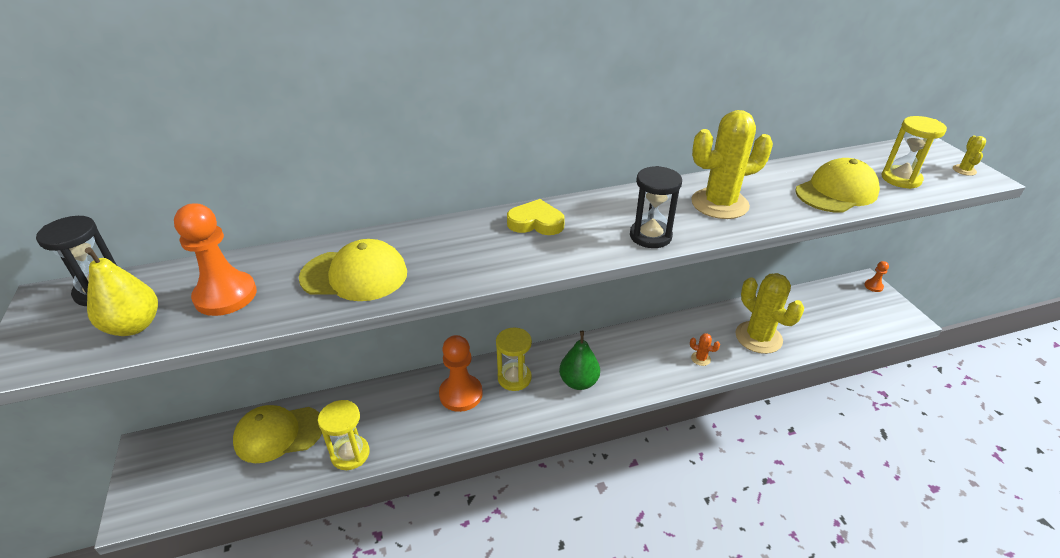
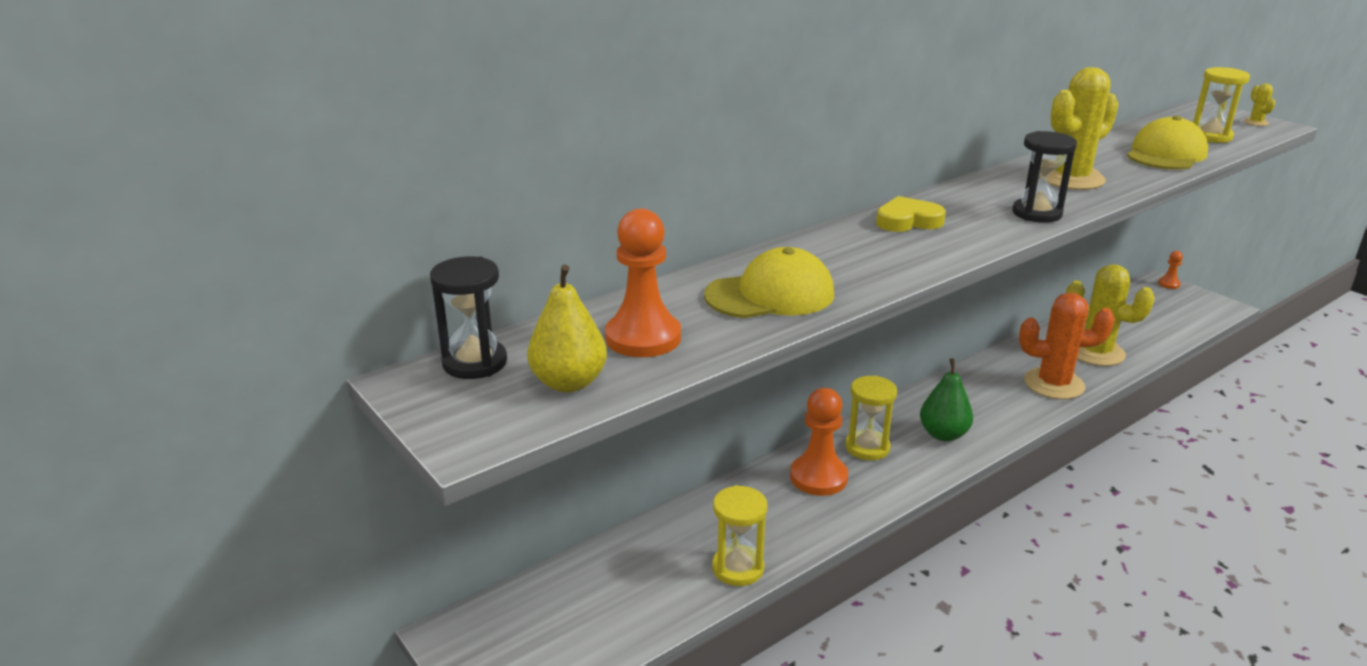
camera: 20 degrees left, 10 degrees down
yellow cap [233,405,322,463] -> none
orange cactus [690,333,720,366] -> orange cactus [1019,292,1115,399], size x2.45

